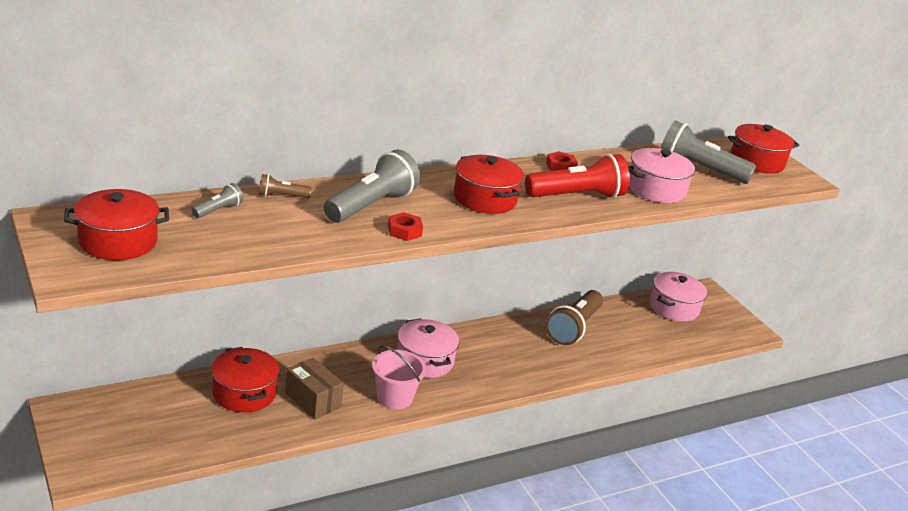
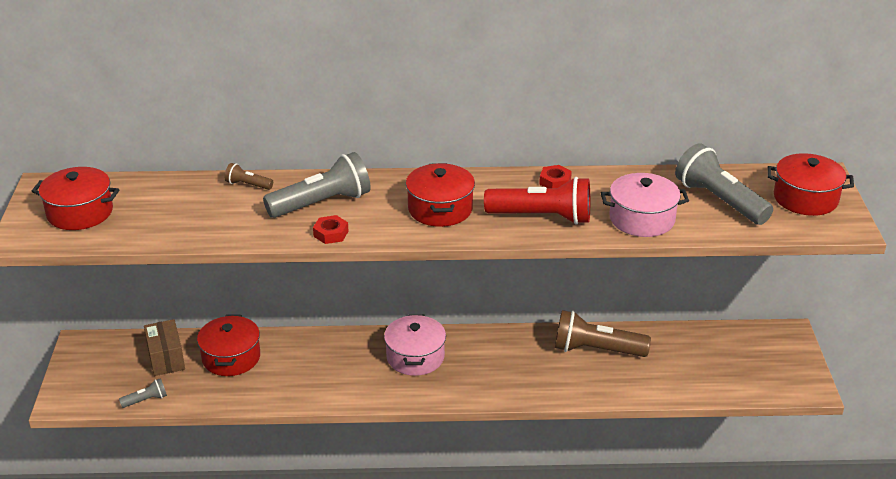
camera: 30 degrees right, 5 degrees up
grey flashlight [191,183,243,218] -> grey flashlight moved to [119,378,167,408]
brown box [285,358,344,419] -> brown box moved to [144,319,185,376]
pink bucket [372,345,426,409] -> none
brown flashlight [546,290,603,345] -> brown flashlight turned 45 degrees clockwise [555,310,651,357]
pink pot [650,272,707,322] -> none

